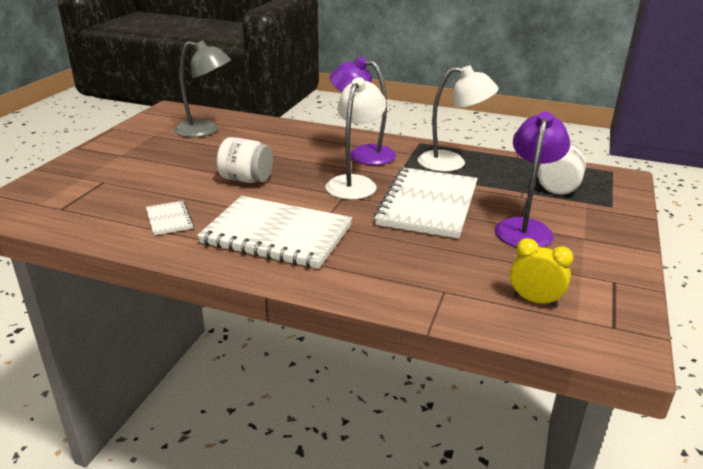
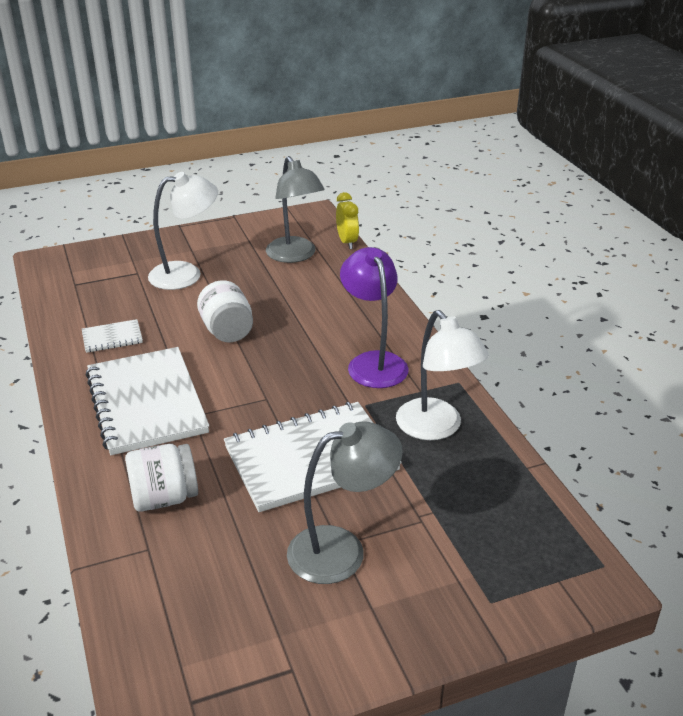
camera: 50 degrees right, 5 degrees up
white notebook [146,201,194,235] -> white notebook turned 45 degrees clockwise [82,319,143,353]
white lamp [326,77,386,200] -> white lamp moved to [148,172,218,290]
purple lamp [495,111,570,247] -> grey lamp [287,421,403,584]
yellow clock [510,238,574,307] -> yellow clock moved to [336,192,359,249]
white jar [538,143,586,195] -> white jar moved to [125,444,198,512]

